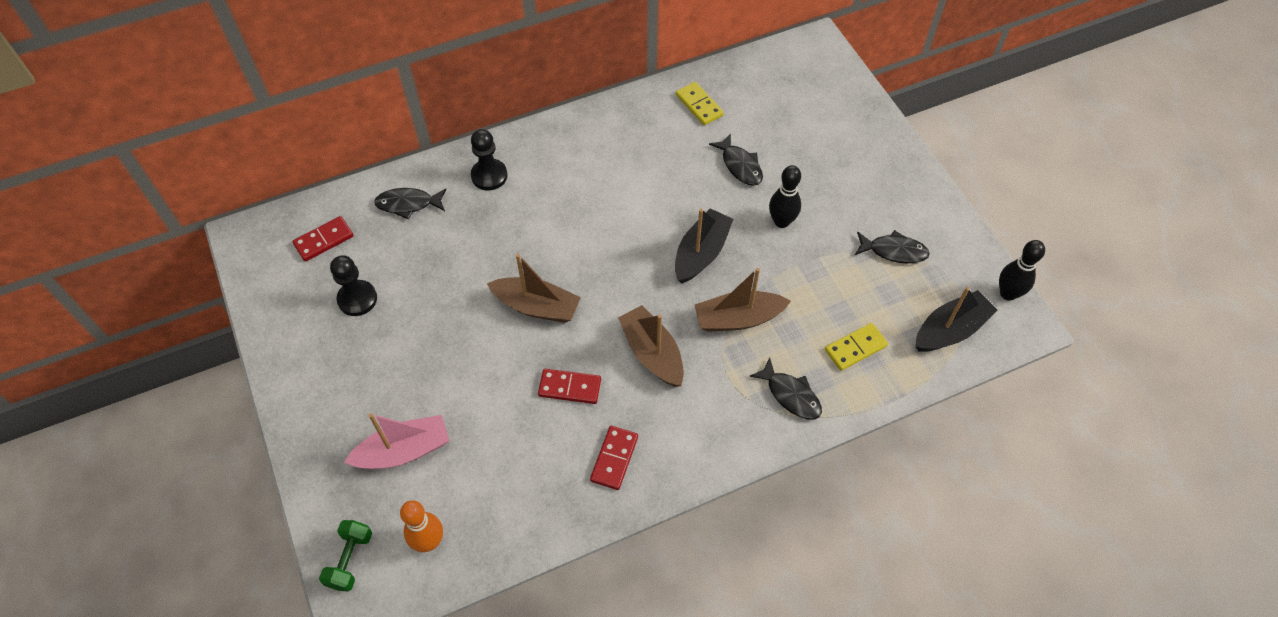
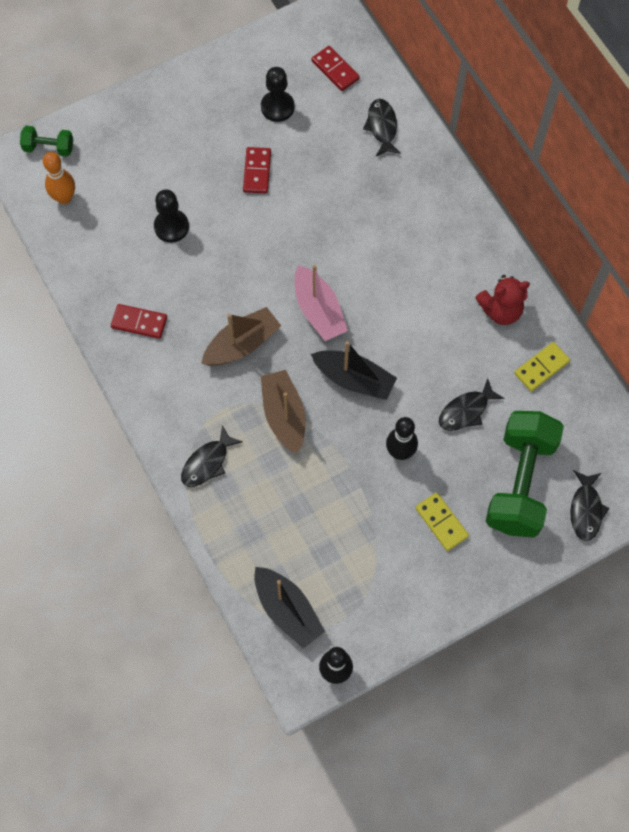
camera: 85 degrees right, 10 degrees up
pink boat [344,413,450,469] -> pink boat moved to [295,265,348,341]
black pawn [471,129,508,190] -> black pawn moved to [154,190,189,243]
brown boat [487,254,581,323] -> none
red domino [538,369,601,404] -> red domino moved to [243,147,271,193]
yellow domino [825,323,888,371] -> yellow domino moved to [416,493,469,551]
black fish [855,230,930,264] -> black fish moved to [570,471,609,541]
none -> red teddy bear [475,275,530,325]
none -> green dumbbell [486,411,564,538]

